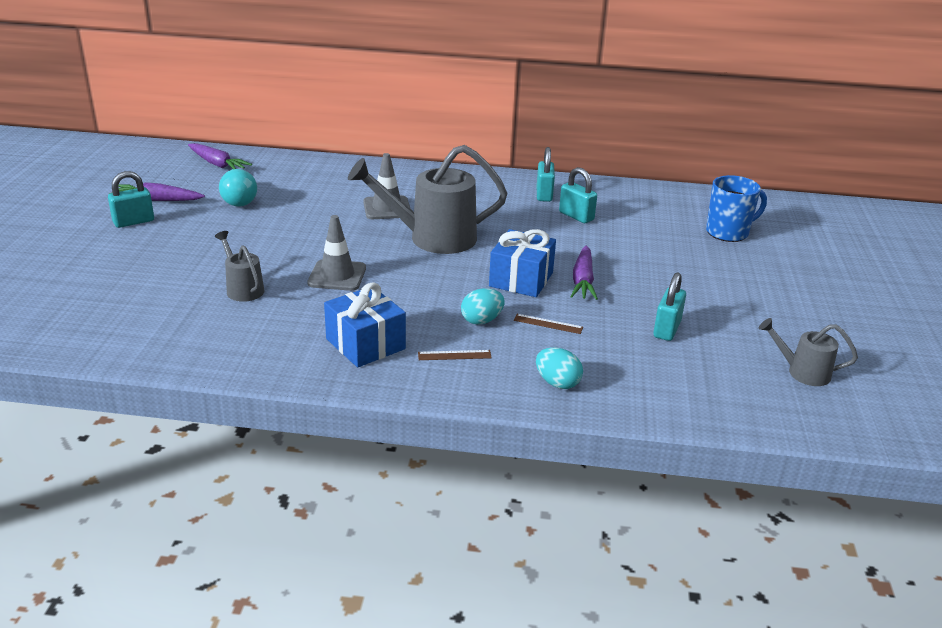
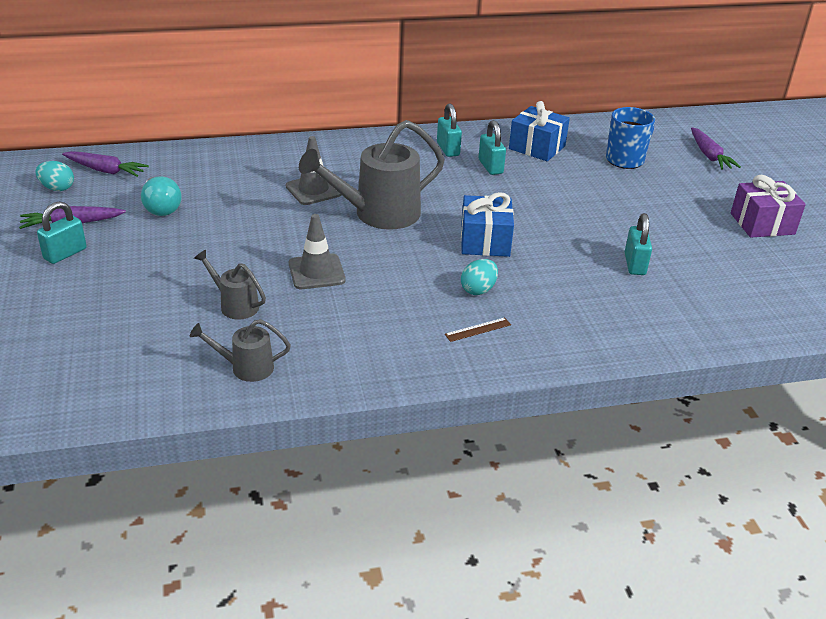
camera: 20 degrees left, 5 degrees up
blue gift [324,282,406,367] -> blue gift moved to [509,101,570,161]
brown ruler [514,314,583,334] -> none
turquoise egg [536,347,583,389] -> turquoise egg moved to [35,161,74,191]
turquoise padlock [559,167,597,223] -> turquoise padlock turned 45 degrees clockwise [478,120,506,175]
purple carrot [570,245,598,300] -> purple carrot moved to [691,127,741,170]
grey watering can [759,318,858,386] -> grey watering can moved to [190,319,291,382]
none -> purple gift [731,175,806,237]

